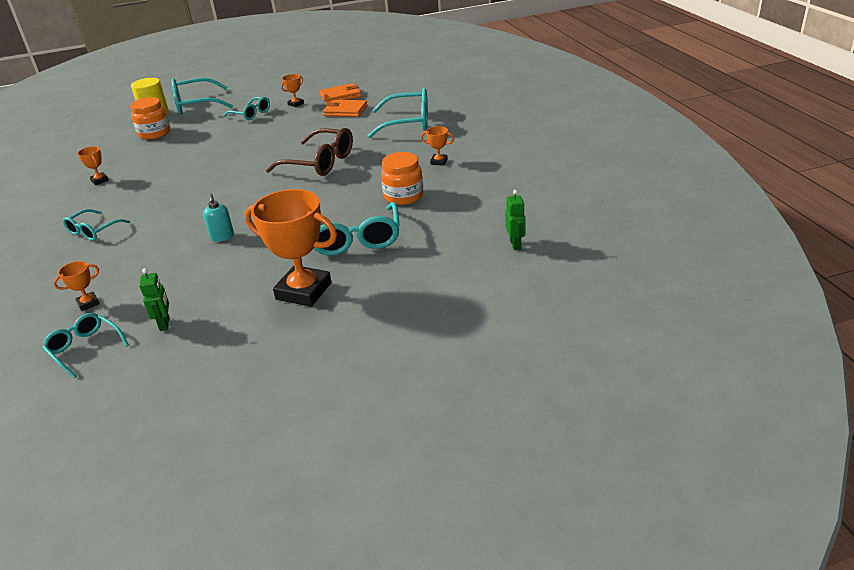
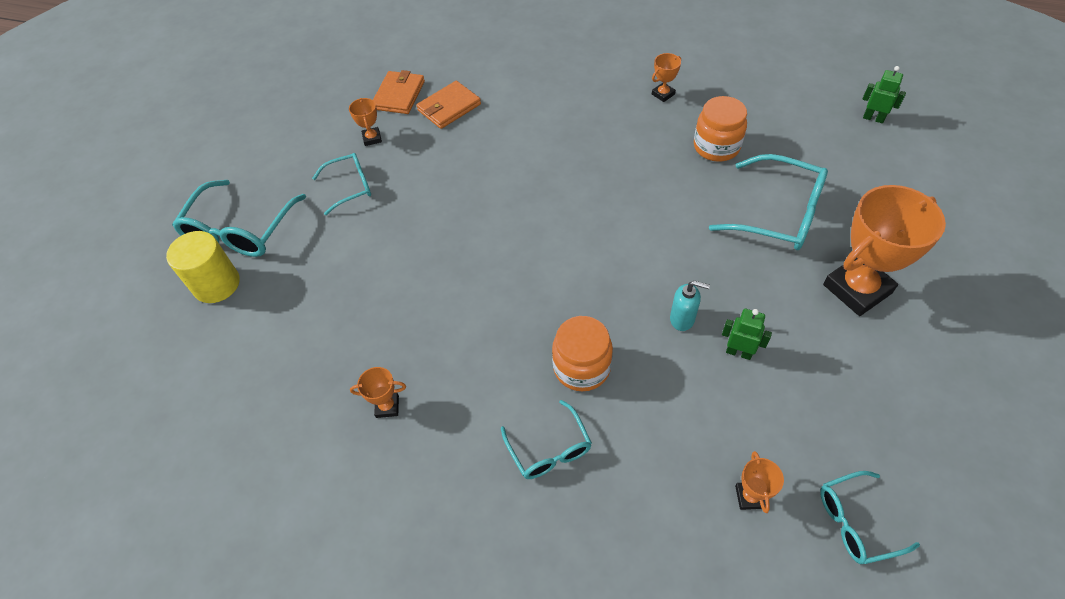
camera: 55 degrees left, 20 degrees up
orange jar [130,97,170,139] -> orange jar moved to [552,316,613,392]
green robot [139,268,170,331] -> green robot moved to [722,309,772,360]
brown glasses [266,128,353,176] -> none
turquoise glasses [367,88,428,138] -> none

